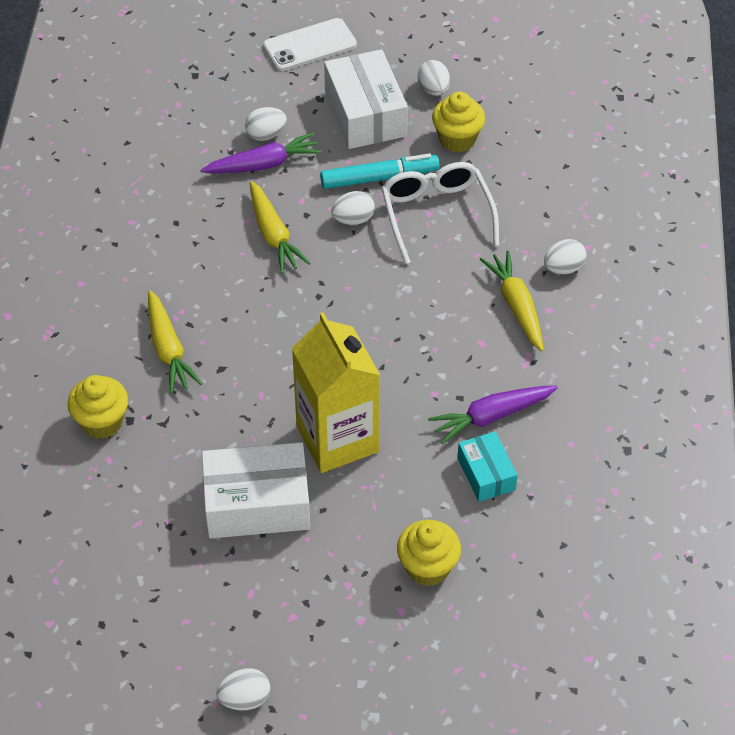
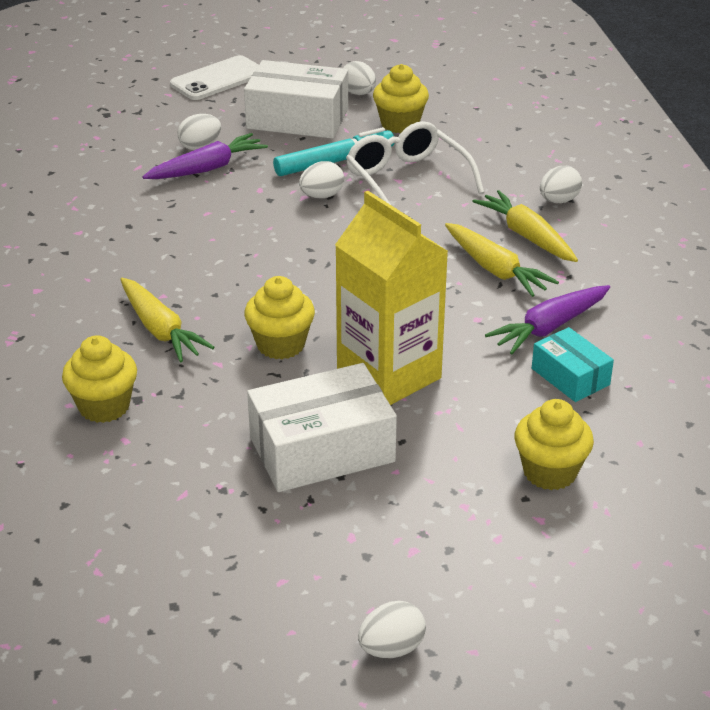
camera: 15 degrees left, 15 degrees down
yellow carrot [250,181,311,274] -> yellow carrot moved to [445,223,559,297]
white box [324,49,408,149] -> white box turned 45 degrees counterclockwise [244,60,348,139]
none -> yellow cupcake [244,276,315,359]

